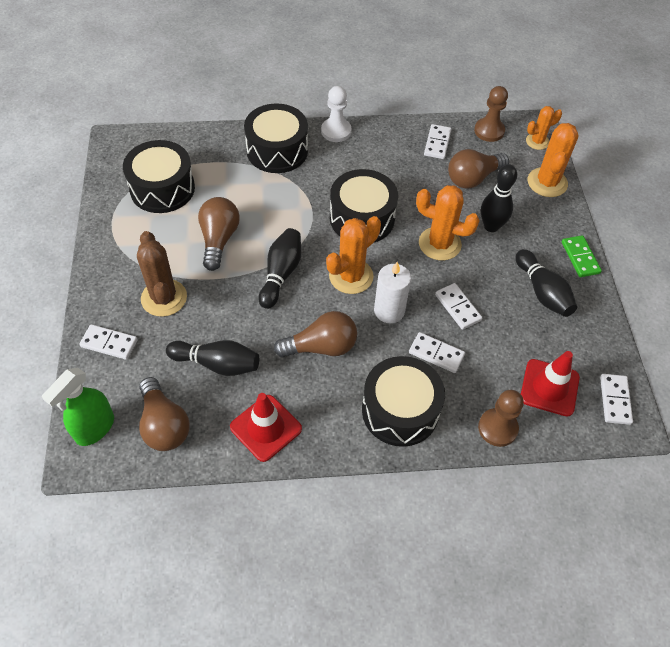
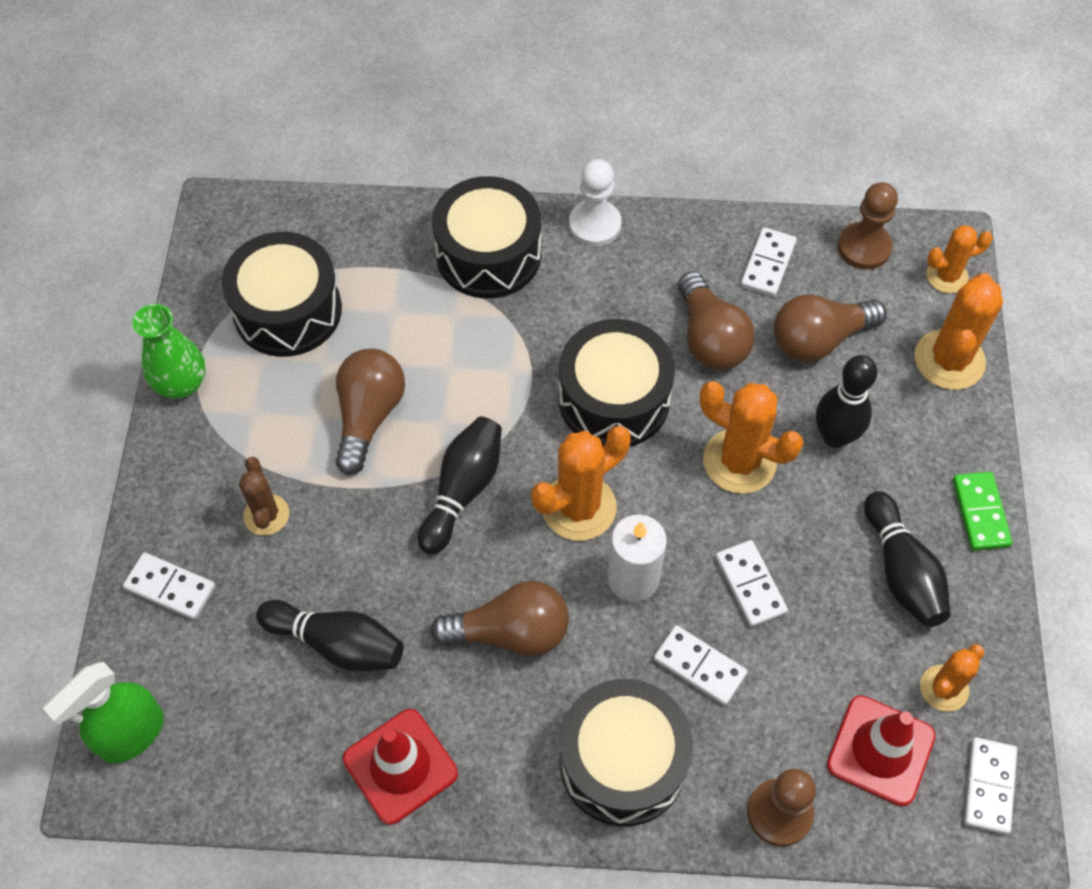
camera: 10 degrees right, 5 degrees up
brown cactus [137,231,187,317] -> brown cactus [239,457,289,536], size x0.61
brown light bulb [139,377,190,451] -> brown light bulb moved to [678,271,755,370]
none -> green vase [132,304,206,399]
none -> orange cactus [920,644,985,712]

